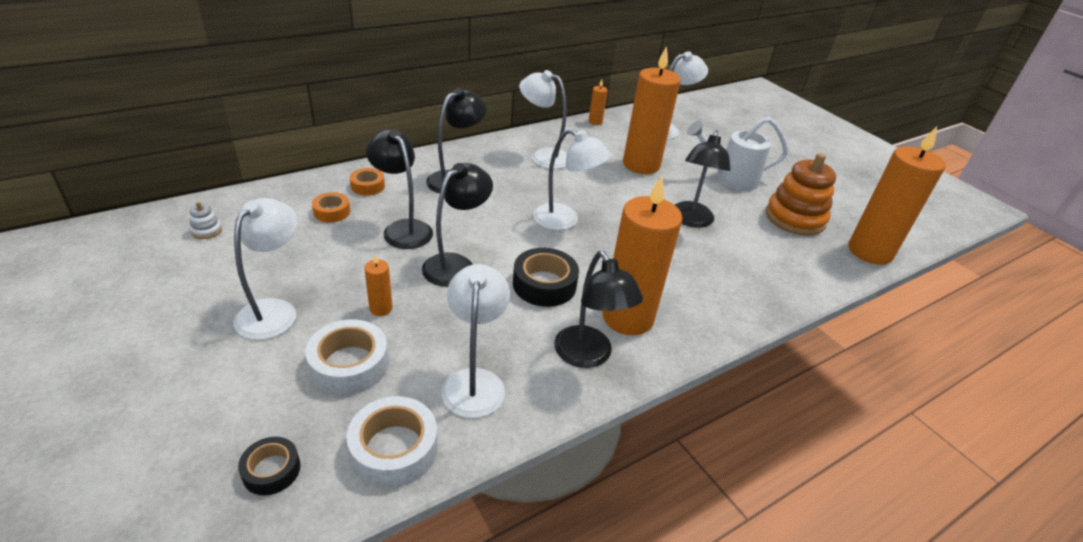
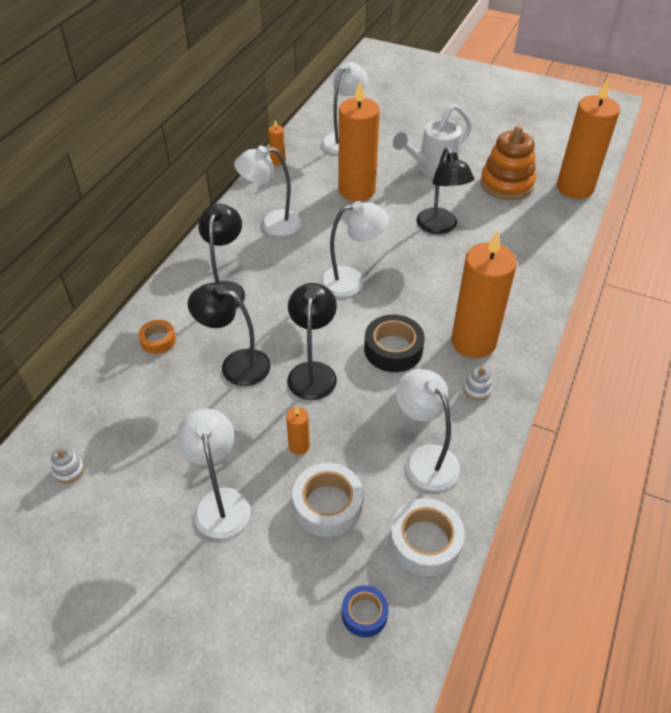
camera: 30 degrees left, 10 degrees up
black tape [238,437,300,495] -> blue tape [342,585,389,637]
orange tape [312,192,350,223] -> none
black lamp [554,251,643,368] -> white stacking toy [463,367,492,401]

